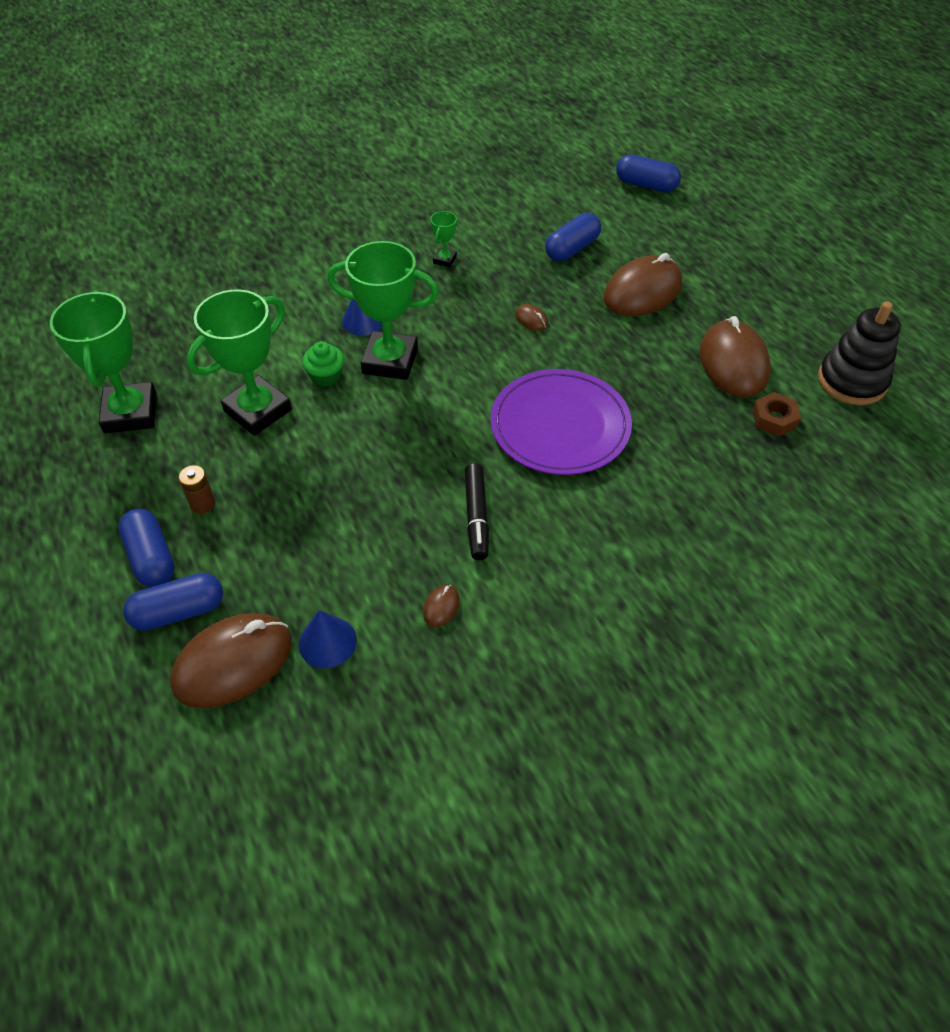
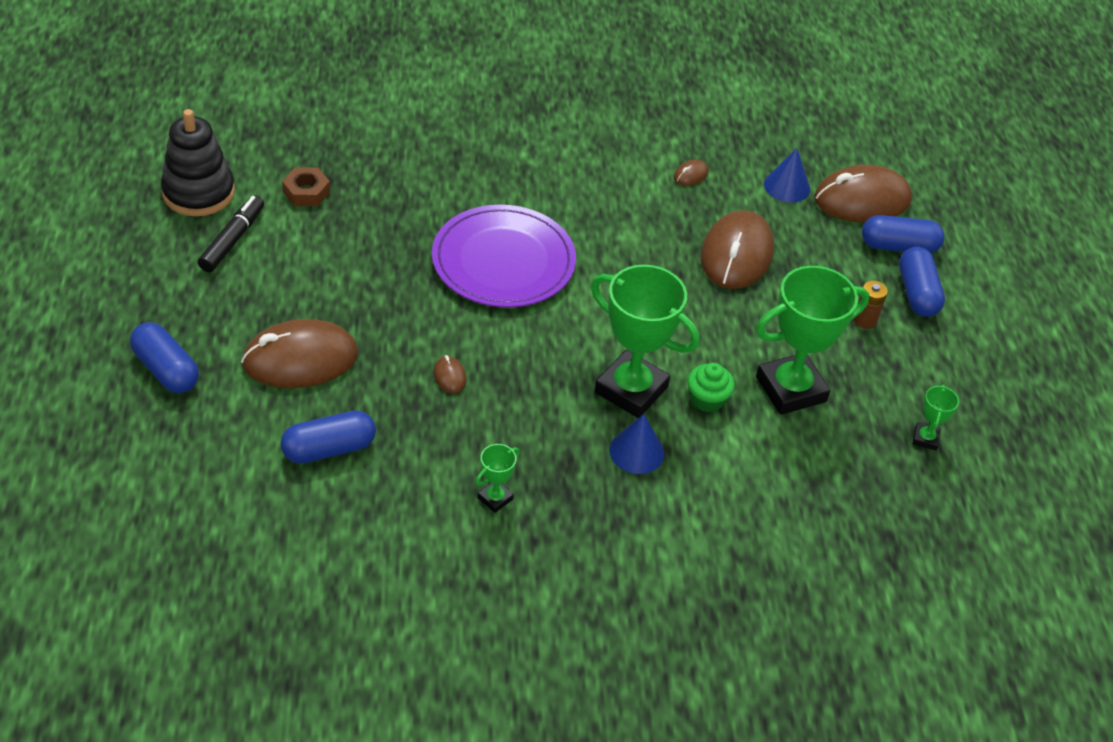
camera: 160 degrees left, 5 degrees down
green trophy [50,290,157,434] -> green trophy [913,385,959,451], size x0.44
black marker [465,463,489,560] -> black marker moved to [198,195,264,272]
blue capsule [616,154,681,192] -> blue capsule moved to [130,322,199,393]
brown mouse [700,316,771,397] -> brown mouse moved to [701,210,774,289]

